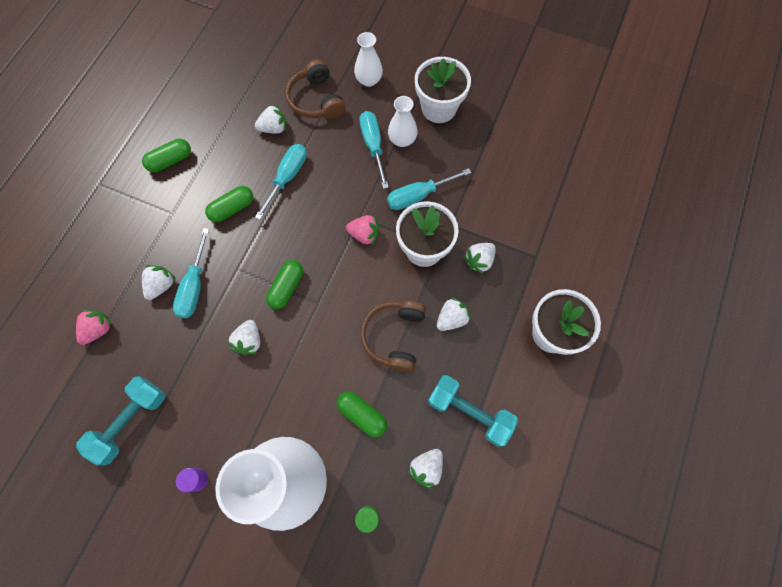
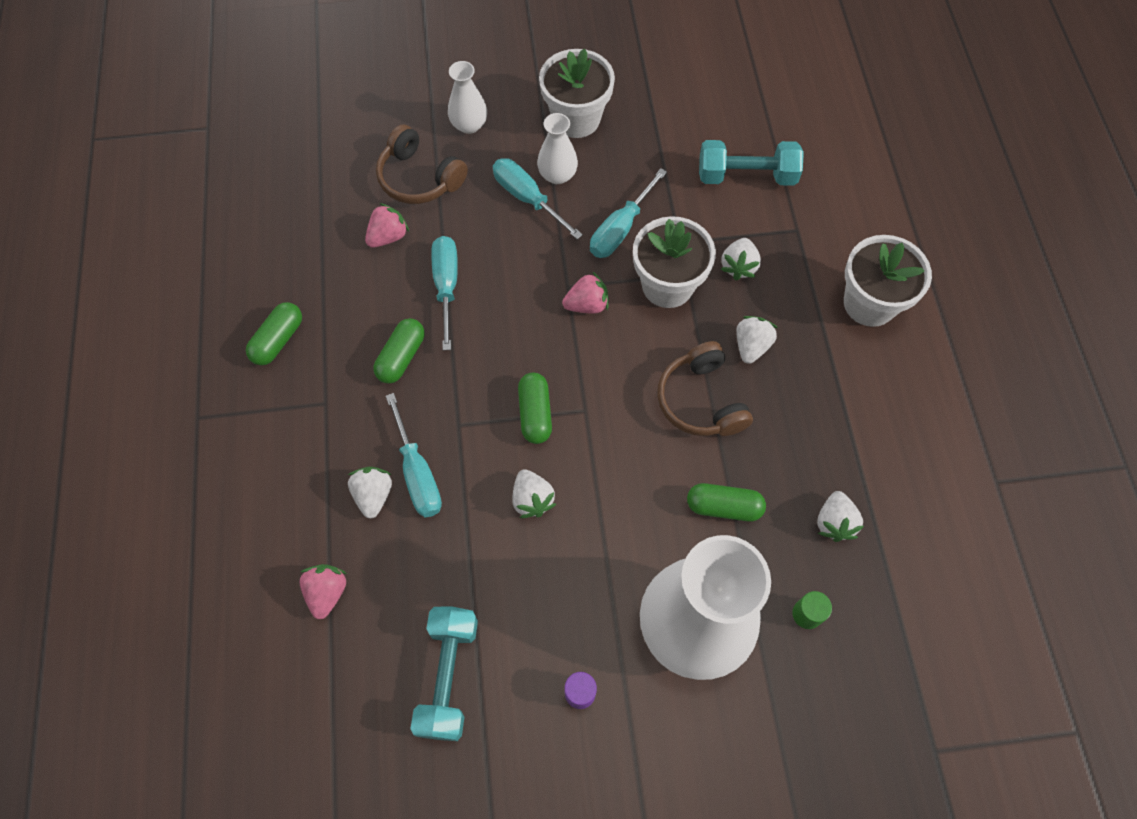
camera: 30 degrees left, 5 degrees down
white strawberry [255,104,286,134] -> pink strawberry [365,203,409,248]
turquoise dumbbell [428,375,518,447] -> turquoise dumbbell moved to [699,140,804,186]

